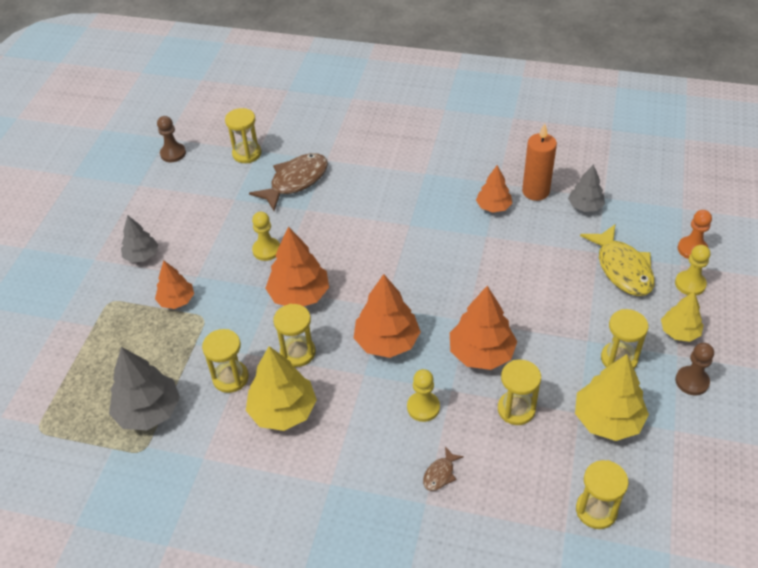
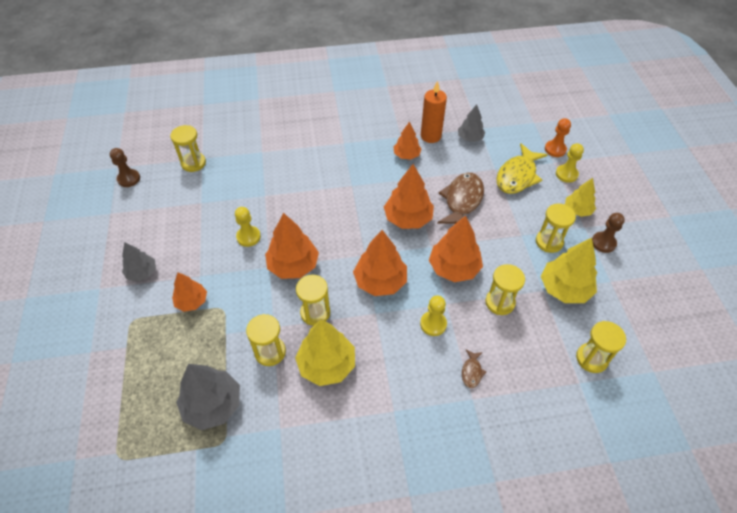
camera: 25 degrees left, 5 degrees up
brown fish [249,153,328,211] -> brown fish moved to [437,172,484,224]
yellow fish [580,224,655,296] -> yellow fish turned 75 degrees clockwise [496,143,548,194]
none -> orange tree [384,164,434,229]

